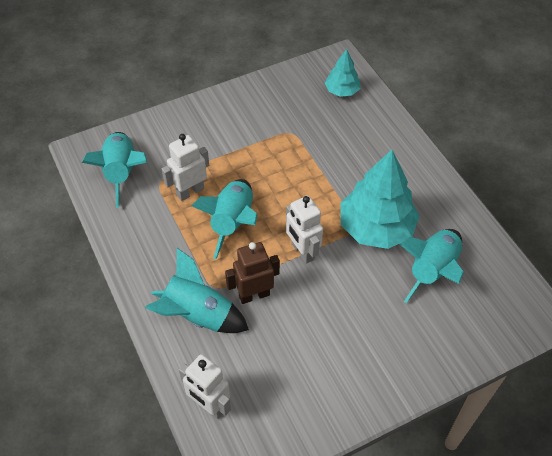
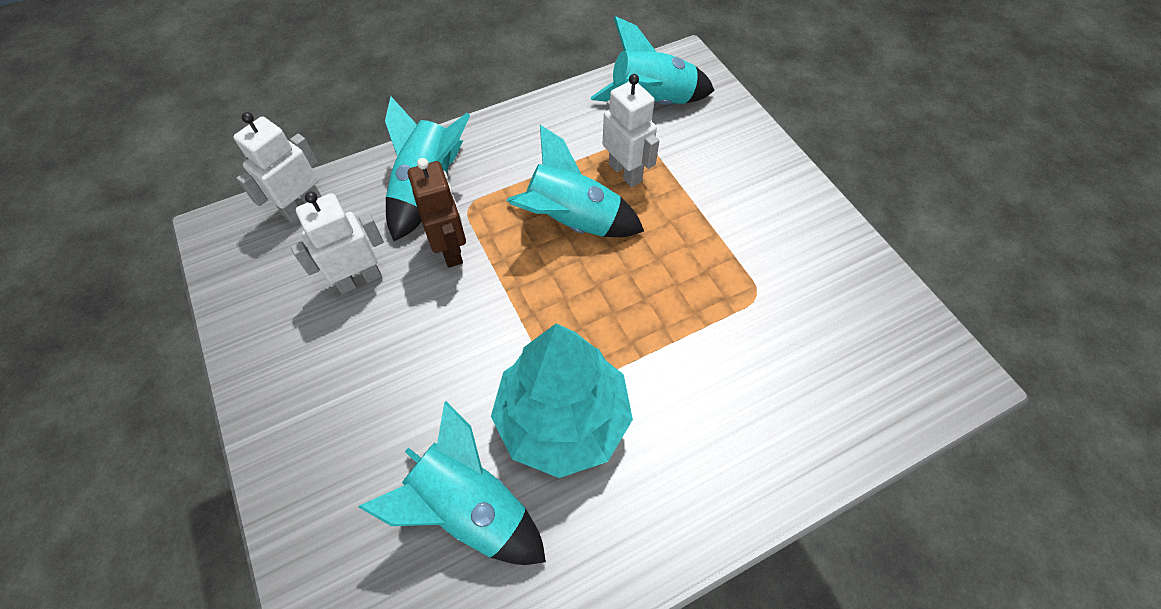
camera: 90 degrees right, 5 degrees up
white robot [286,196,323,264] -> white robot moved to [291,192,384,294]
turquoise tree [325,49,360,97] -> none

